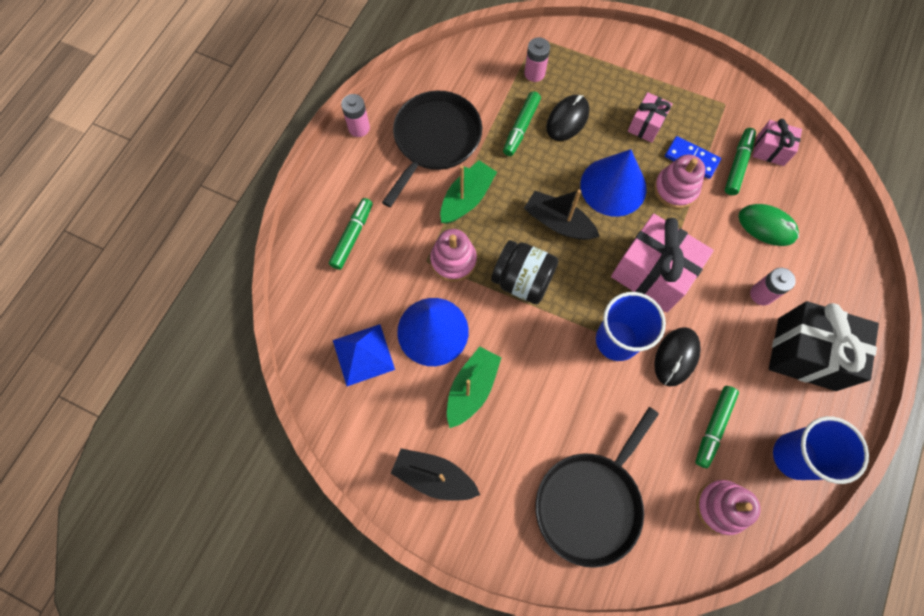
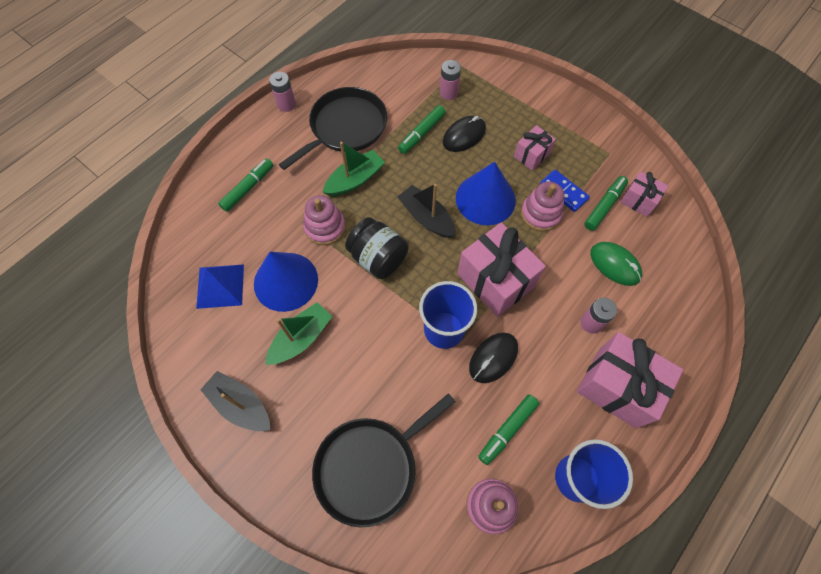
camera: 15 degrees right, 5 degrees down
black gift [769,301,879,391] -> pink gift [577,332,683,429]

